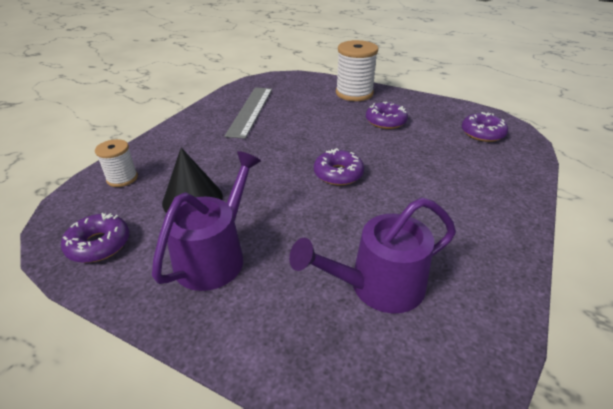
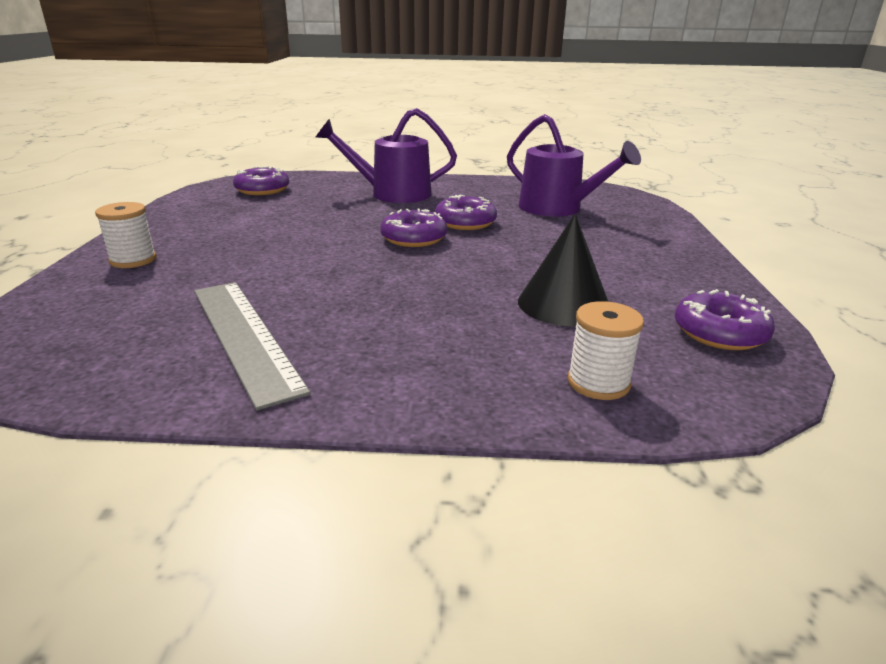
camera: 115 degrees left, 10 degrees down
purple watering can [152,151,261,291] -> purple watering can moved to [316,108,457,203]
grey ruler [225,87,272,139] -> grey ruler turned 75 degrees clockwise [194,282,311,411]
white spool [336,40,378,101] -> white spool [95,202,157,268], size x0.57
purple donut [366,102,408,129] -> purple donut moved to [435,195,497,230]

